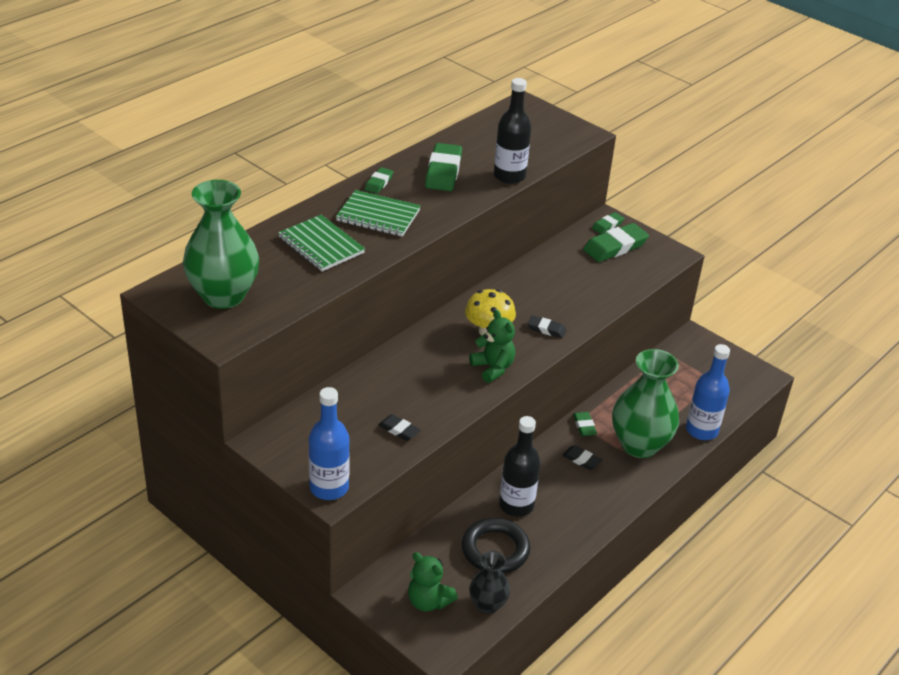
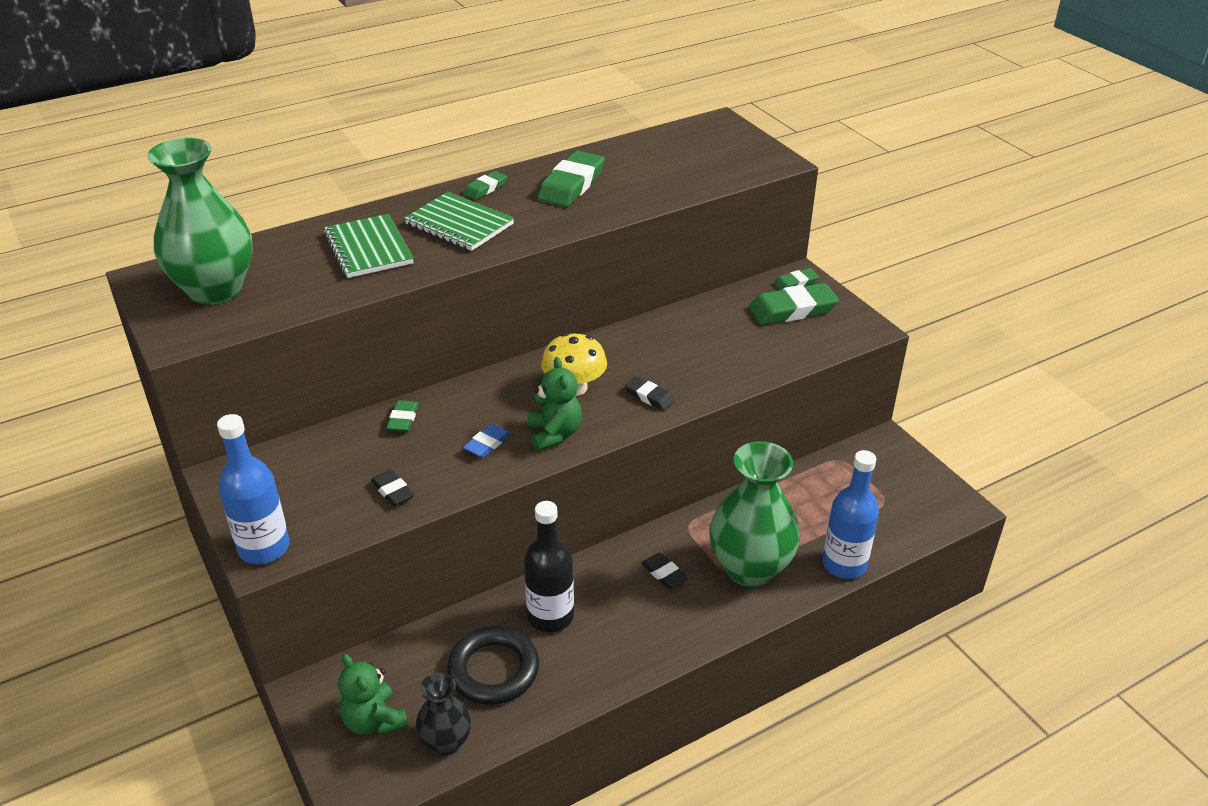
camera: 20 degrees right, 0 degrees up
black bottle [494,78,531,184] -> none
green eraser [573,412,597,436] -> green eraser moved to [386,400,419,432]
none -> blue eraser [463,424,511,458]

